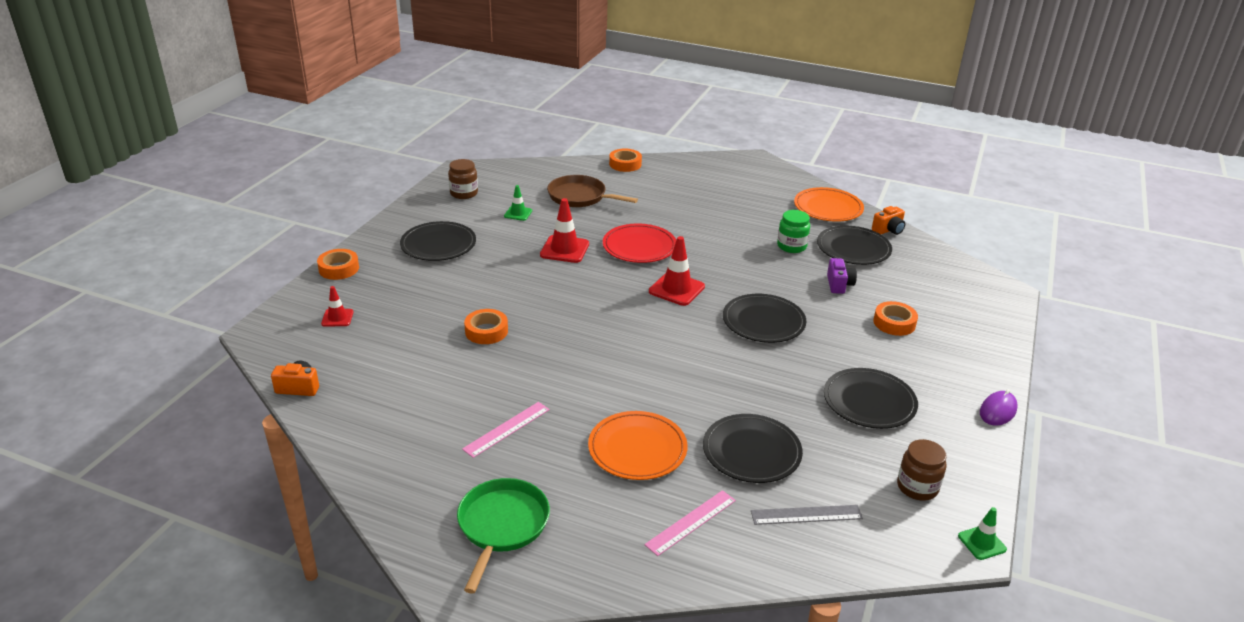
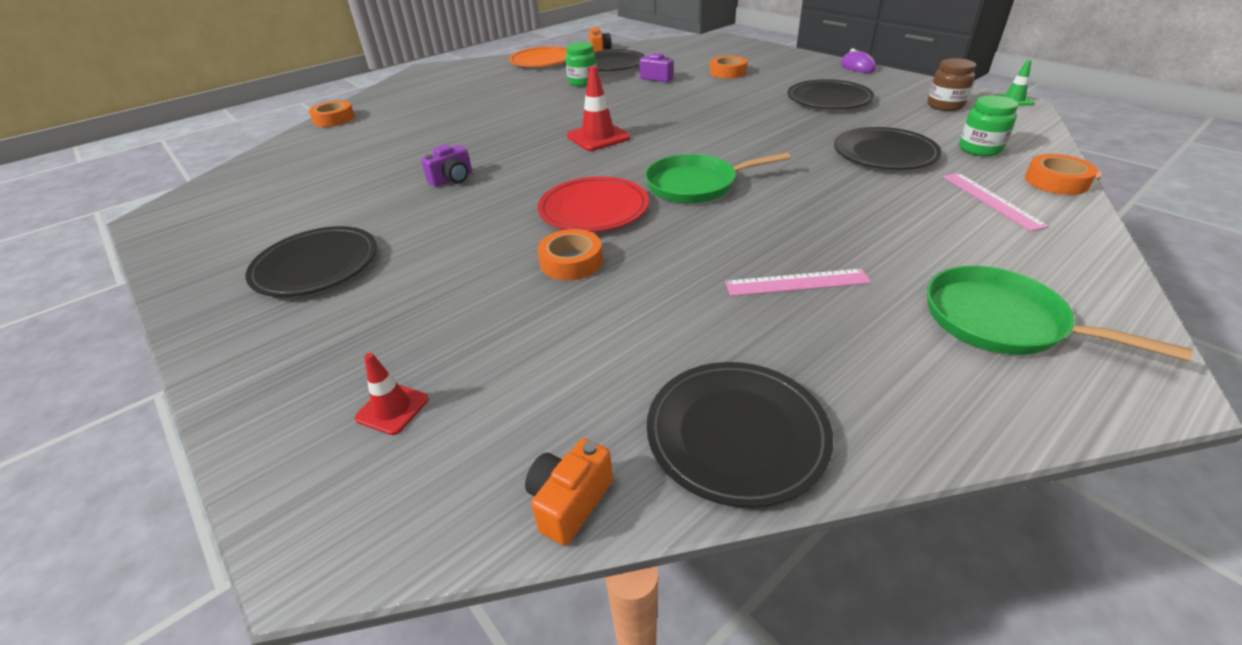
camera: 60 degrees left, 5 degrees up
orange tape [317,249,359,280] -> orange tape moved to [1025,154,1098,195]
brown jar [448,159,478,199] -> none
pink ruler [462,402,550,458] -> pink ruler turned 75 degrees counterclockwise [725,269,871,296]
green traffic cone [504,185,532,221] -> none
red traffic cone [540,198,589,263] -> purple camera [421,144,472,187]
brown pan [547,175,638,207] -> none
orange plate [588,411,687,480] -> none
red plate [603,224,676,263] -> red plate moved to [538,177,649,232]
black plate [723,294,806,343] -> black plate moved to [647,362,833,508]
grey ruler [751,505,863,525] -> green jar [959,95,1018,156]
none -> green pan [645,153,790,203]

